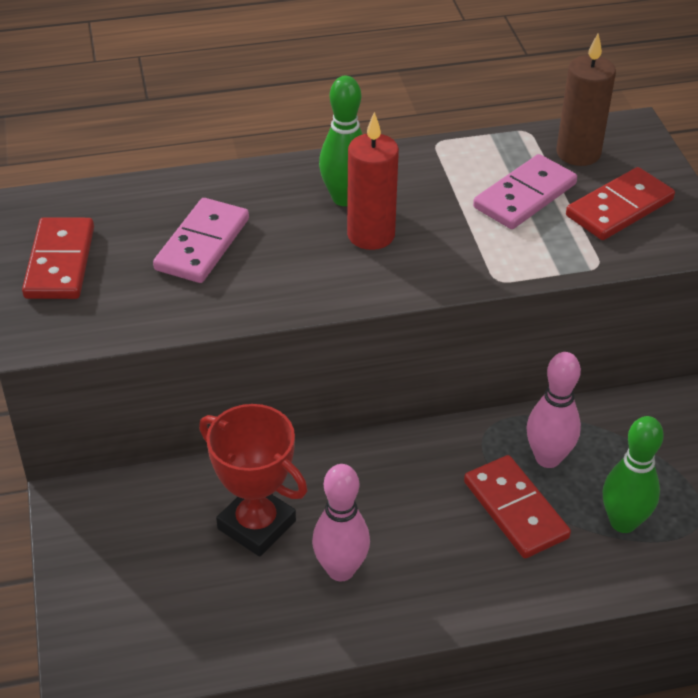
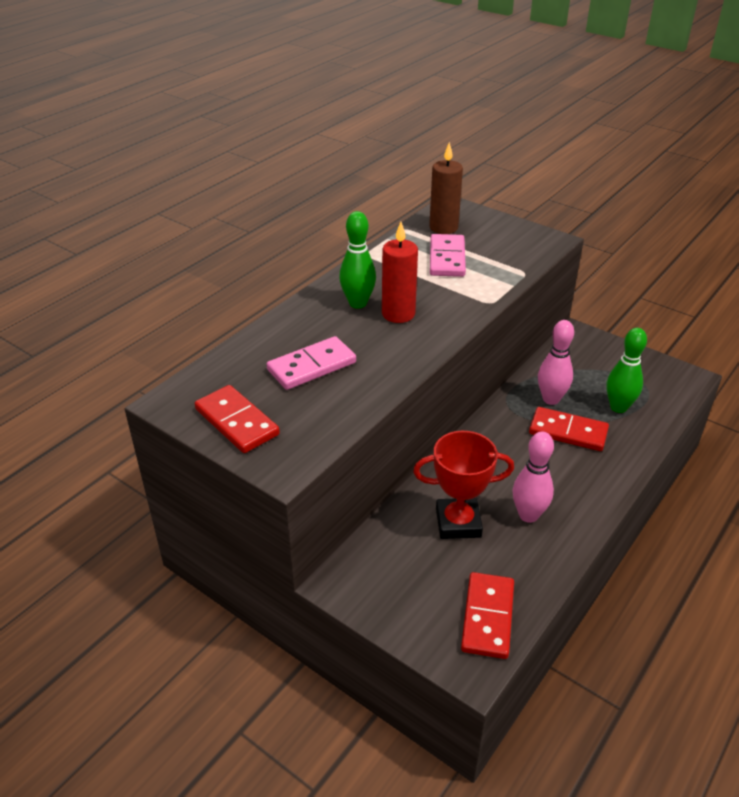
camera: 40 degrees left, 5 degrees down
pink domino [153,198,249,283] -> pink domino turned 75 degrees clockwise [267,336,356,390]
red domino [566,167,675,240] -> red domino moved to [461,572,514,659]

